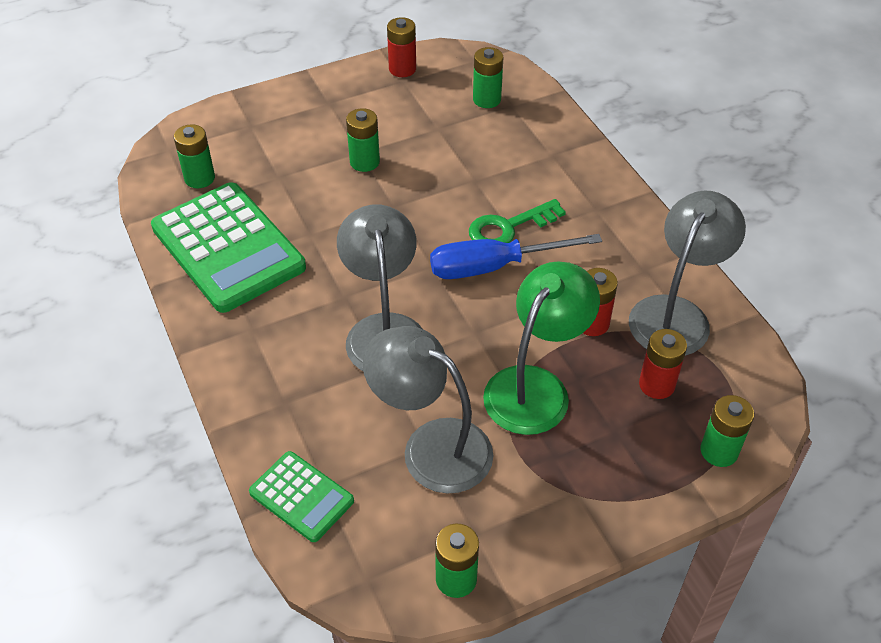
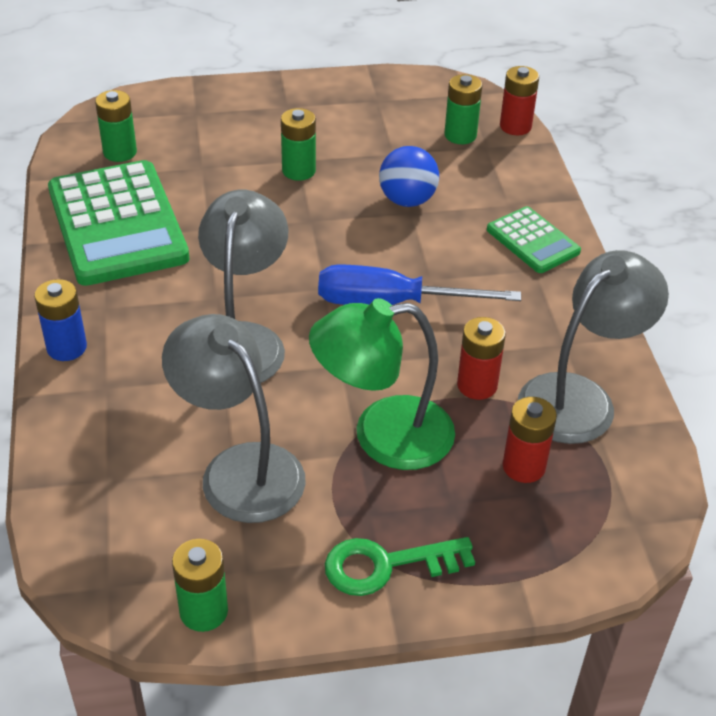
camera: 15 degrees right, 5 degrees down
green calculator [249,451,354,542] -> green calculator moved to [487,206,581,273]
red battery [387,17,416,77] -> red battery moved to [500,66,539,135]
green key [469,199,566,243] -> green key moved to [325,537,475,596]
green lamp [483,261,600,435] -> green lamp turned 150 degrees counterclockwise [309,298,455,470]
green battery [700,395,754,467] -> none
none -> blue battery [34,279,87,361]
none -> blue ball [379,146,439,207]

